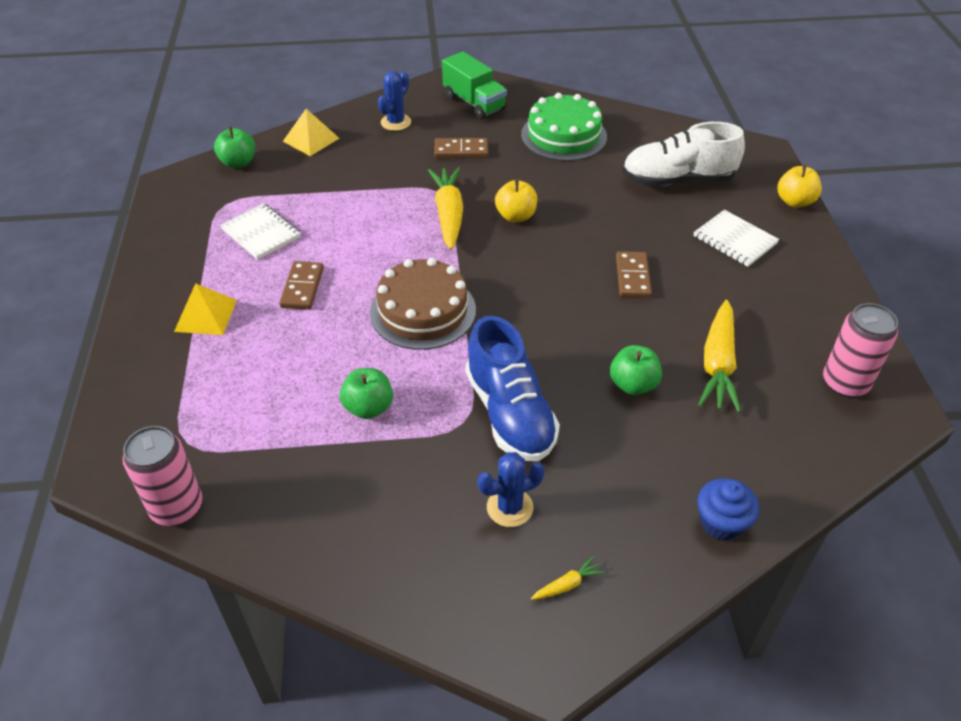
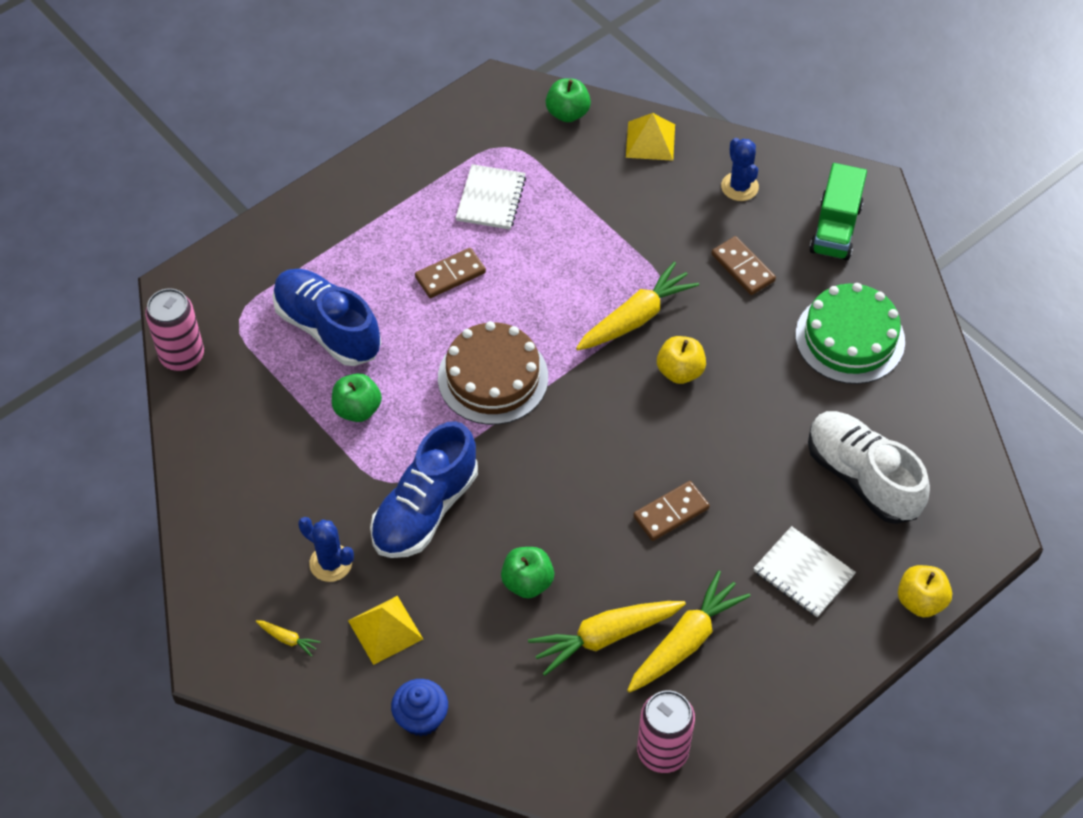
camera: 55 degrees right, 10 degrees up
yellow pyramid [174,283,237,335] -> yellow pyramid moved to [348,596,423,665]
blue cactus [378,71,411,131] -> blue cactus turned 75 degrees clockwise [721,138,759,201]
white notebook [693,210,779,267] -> white notebook turned 60 degrees counterclockwise [753,526,856,617]
none -> blue shoe [272,269,381,366]
none -> yellow carrot [627,570,751,693]

